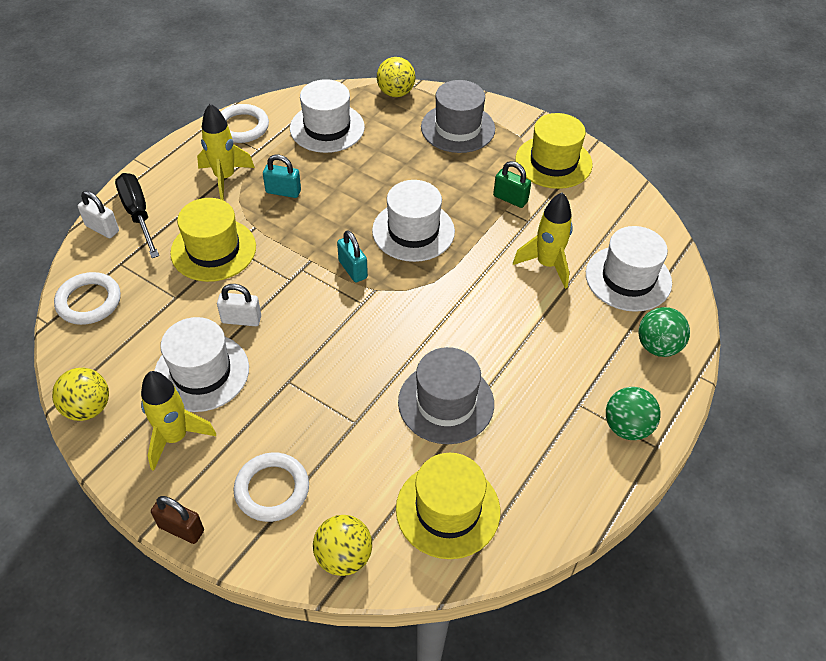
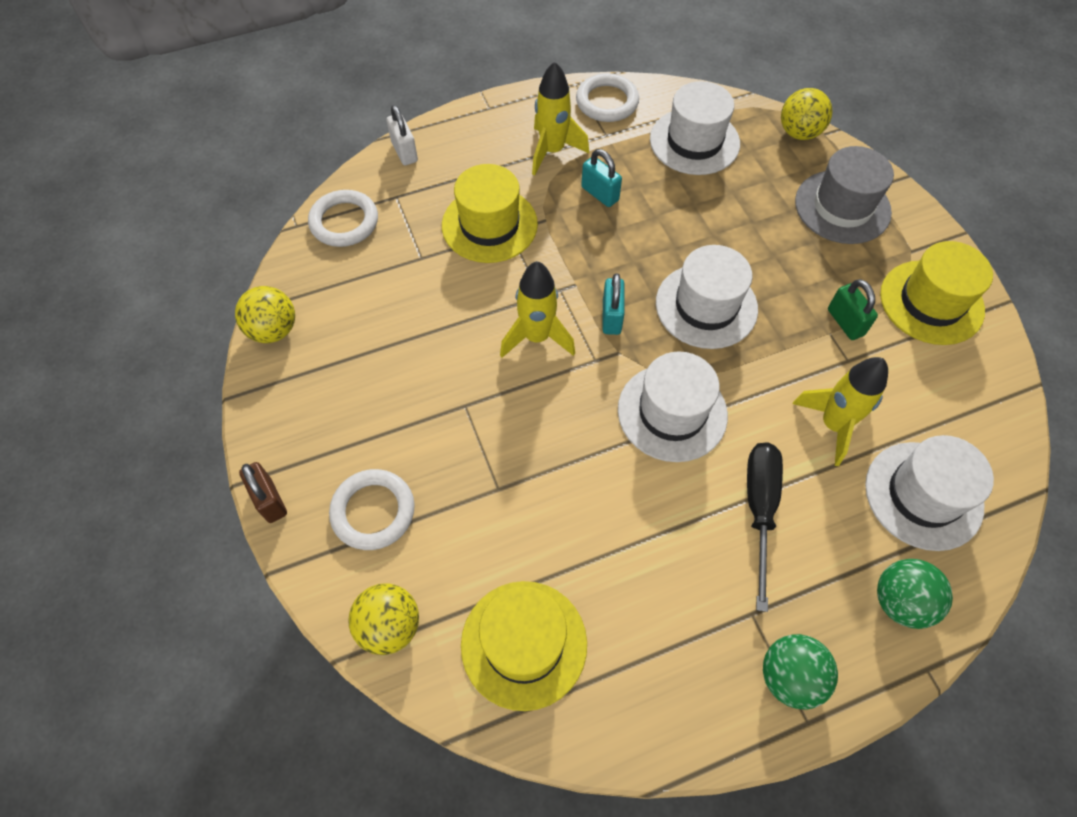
camera: 35 degrees right, 10 degrees up
black screwdriver [115,173,159,258] -> black screwdriver moved to [747,442,783,612]
yellow rocket [141,371,216,471] -> yellow rocket moved to [500,261,575,358]
white hat [154,317,249,412] -> white hat moved to [618,351,728,462]
white padlock [217,284,261,326] -> none
grey hat [398,347,494,444] -> none

